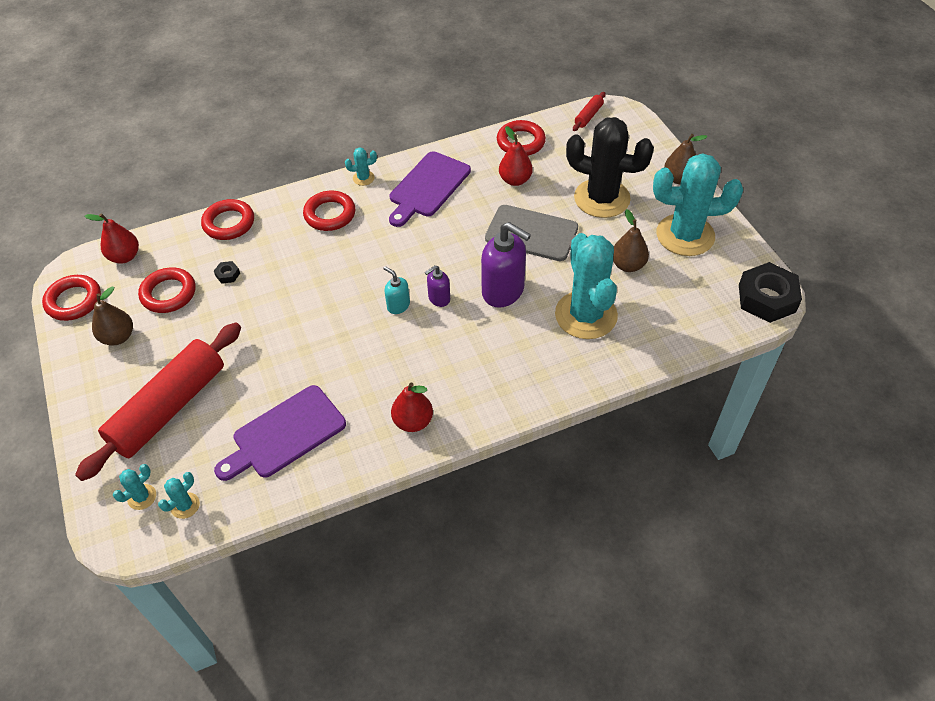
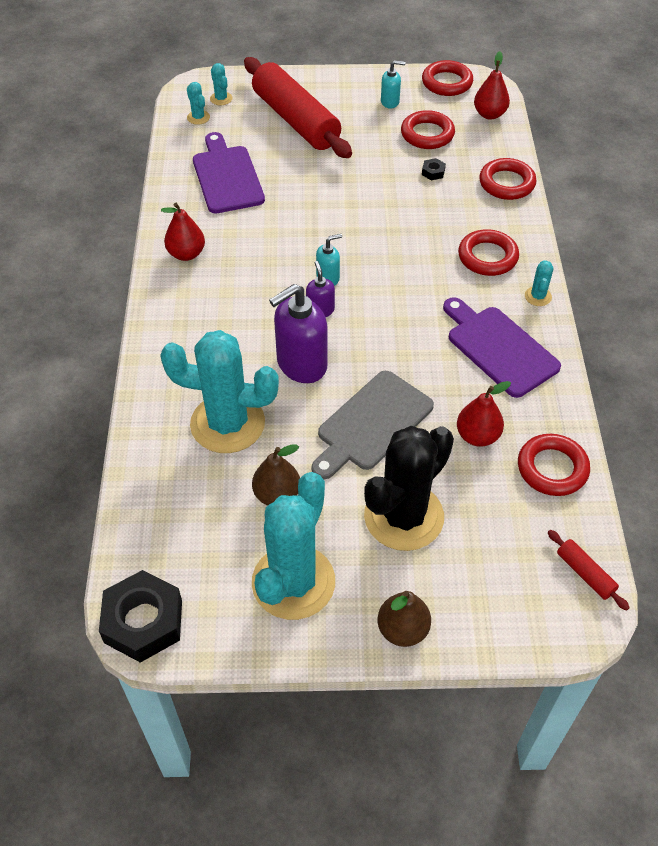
camera: 110 degrees right, 0 degrees up
brown pear [92,287,133,346] -> turquoise soap dispenser [381,60,405,109]

